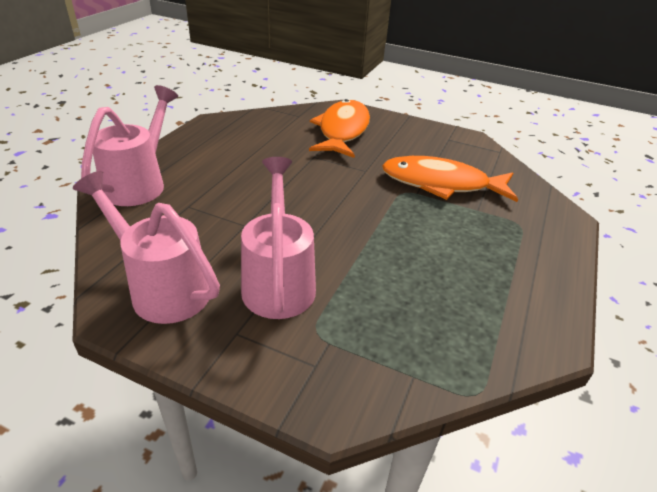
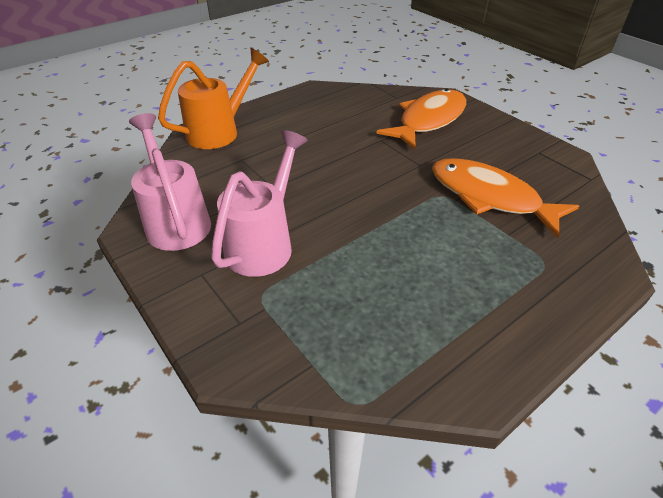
camera: 30 degrees right, 5 degrees up
pink watering can [81,85,178,206] -> orange watering can [158,48,269,149]

